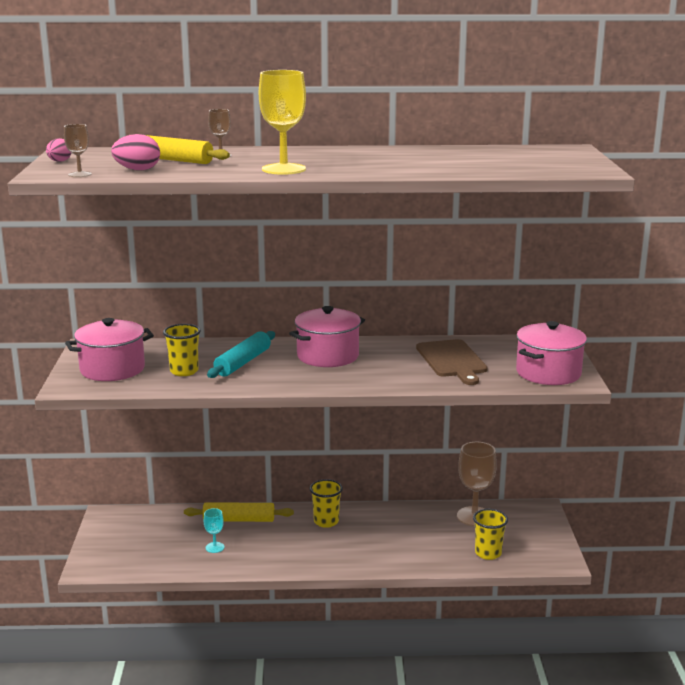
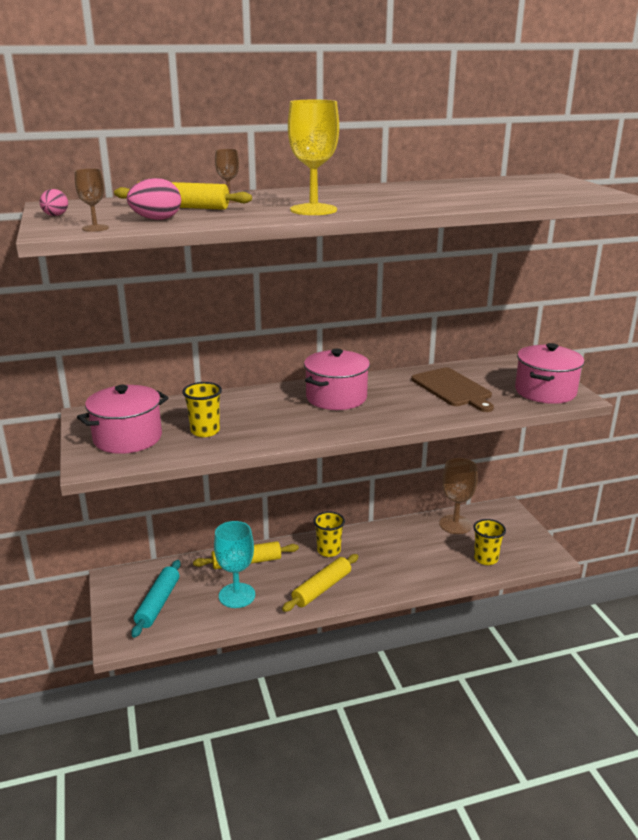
camera: 15 degrees left, 5 degrees up
turquoise goblet [204,508,224,553] -> turquoise goblet [214,521,255,608], size x1.99
turquoise rolling pin [207,331,275,378] -> turquoise rolling pin moved to [131,560,181,638]
none -> yellow rolling pin [282,554,359,612]

